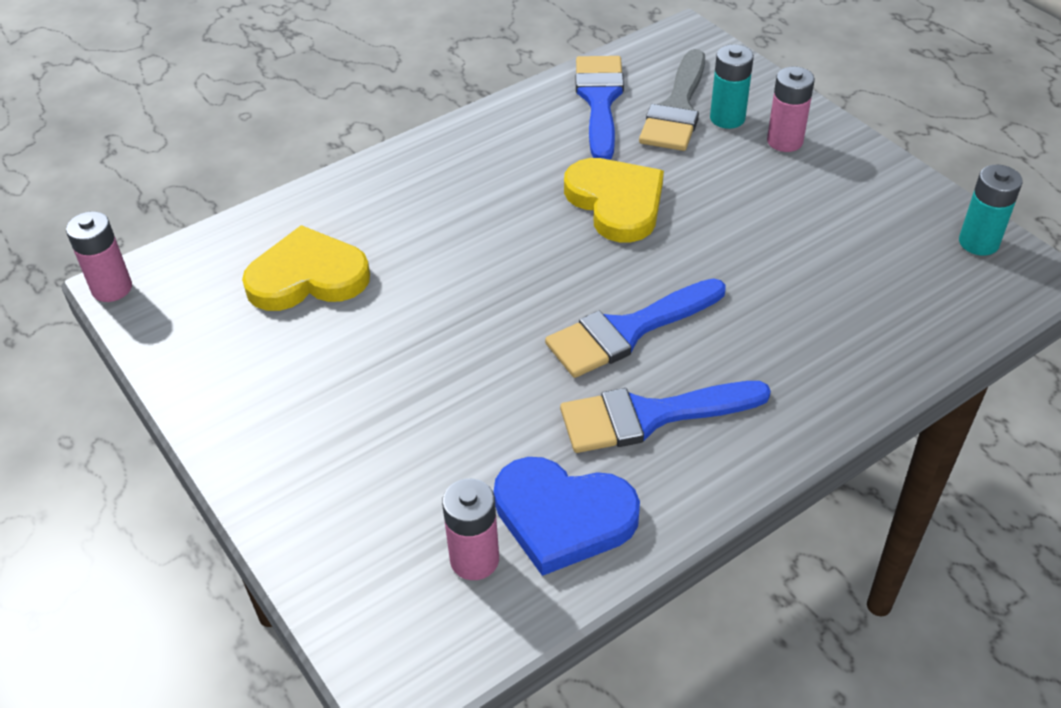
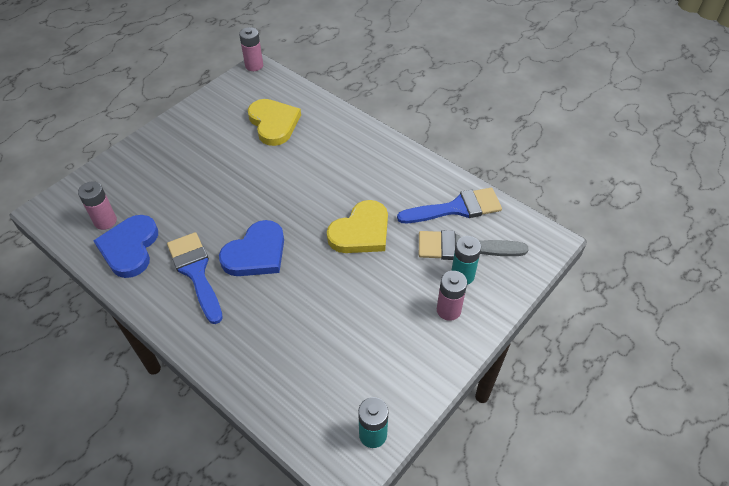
camera: 75 degrees right, 5 degrees up
blue brush [545,278,726,378] -> blue heart [219,220,284,276]

